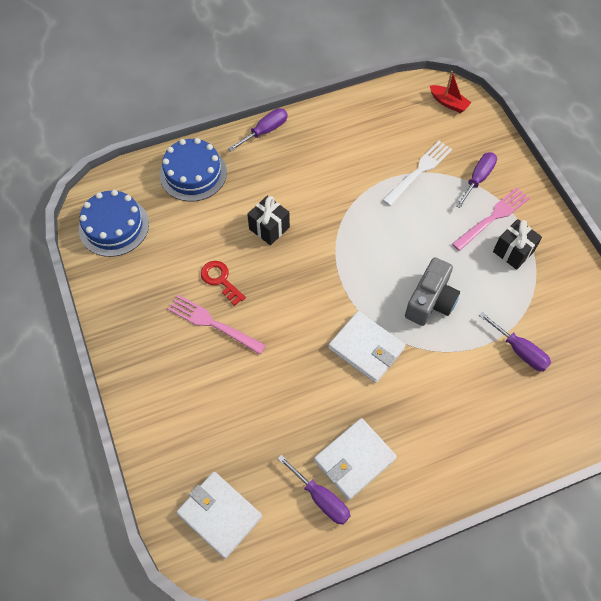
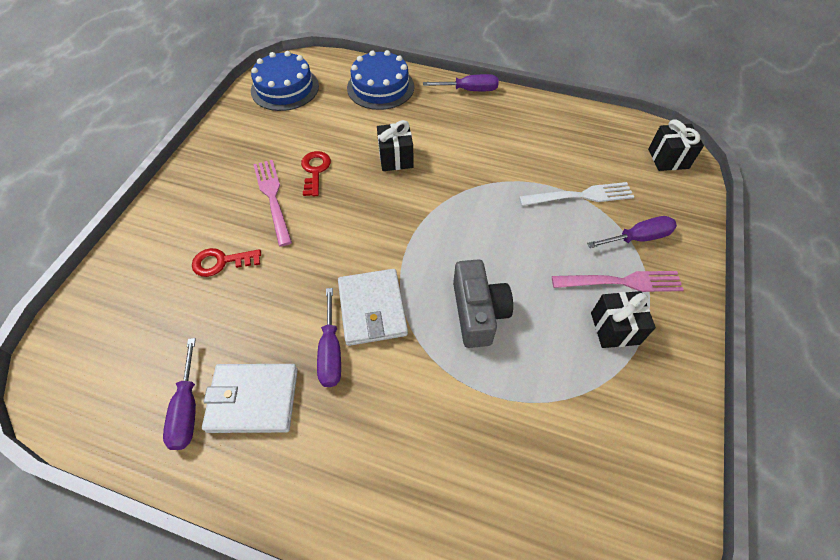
camera: 40 degrees right, 5 degrees down
white wallet [176,472,262,559] -> none
grey camera [405,257,460,326] -> grey camera turned 75 degrees counterclockwise [453,259,513,348]
red boat [430,71,472,113] -> black gift [648,120,704,171]
purple screwdriver [479,312,551,372] -> purple screwdriver moved to [317,288,341,387]
none -> red key [192,248,261,277]

